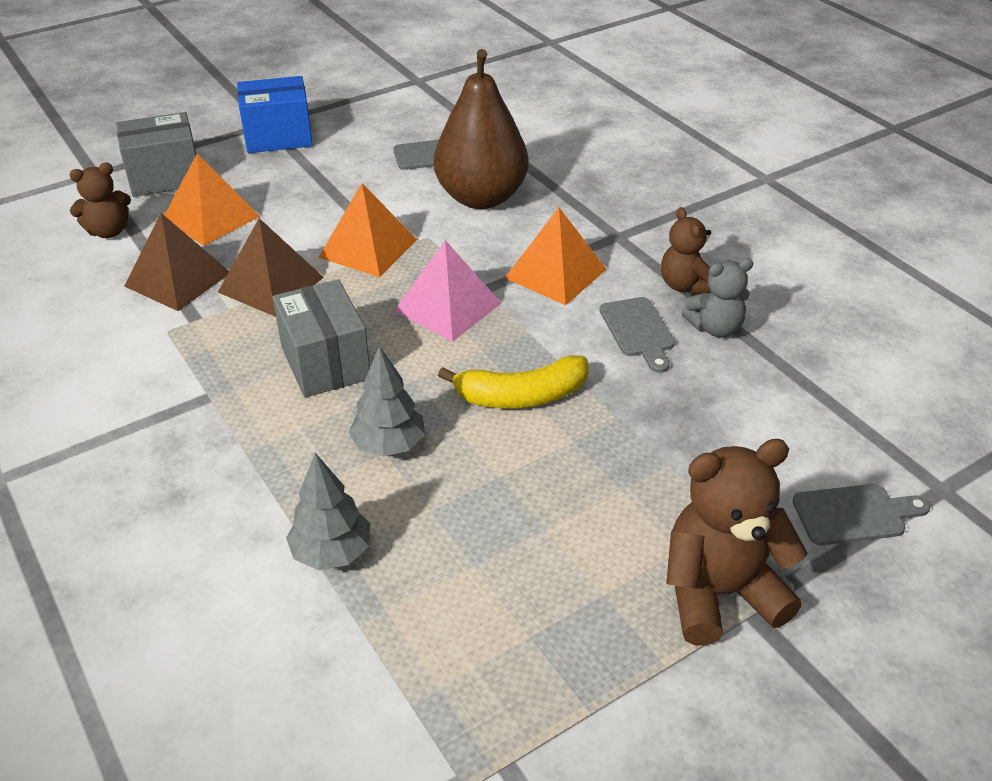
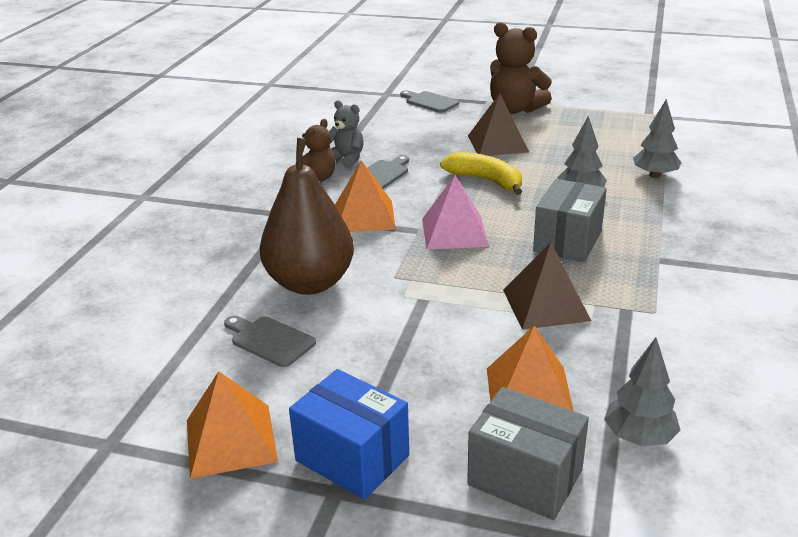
camera: 130 degrees left, 10 degrees down
brown teddy bear [69,162,131,238] -> grey tree [604,337,681,446]
brown pyramid [124,213,229,311] -> brown pyramid moved to [468,93,529,156]
orange pyramid [318,183,417,277] -> orange pyramid moved to [187,371,278,479]

